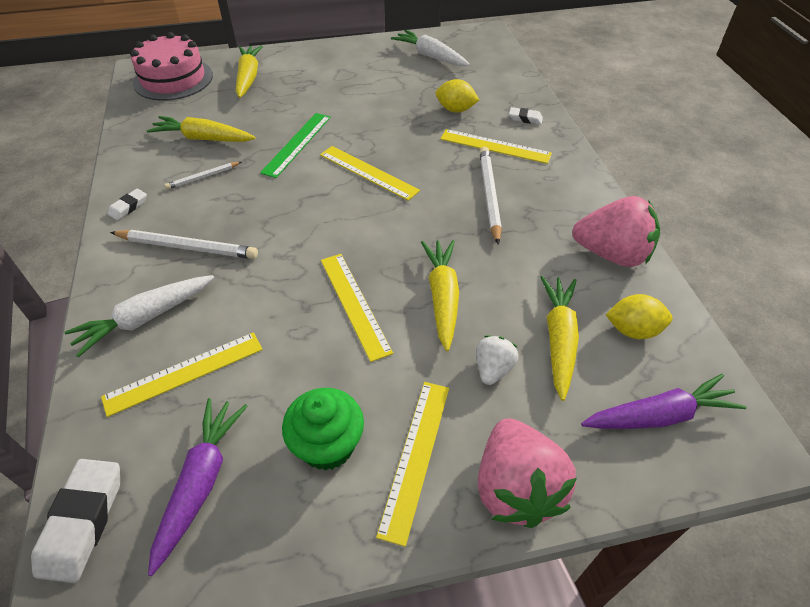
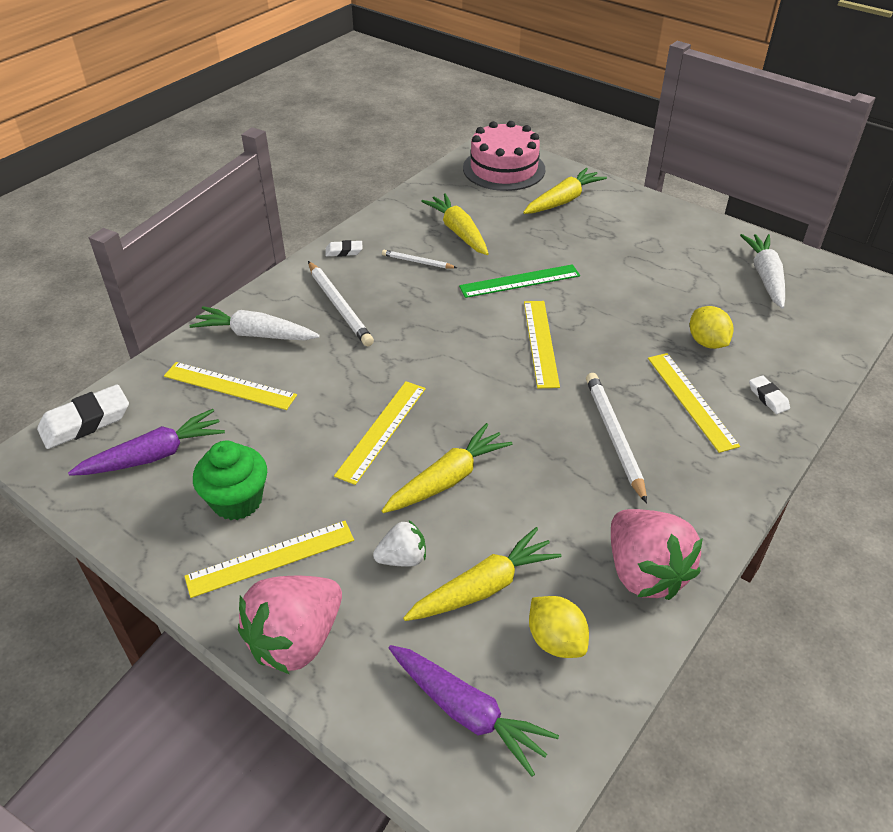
camera: 50 degrees right, 5 degrees down
white pencil [479,147,502,245] -> white pencil turned 60 degrees counterclockwise [586,373,647,504]

